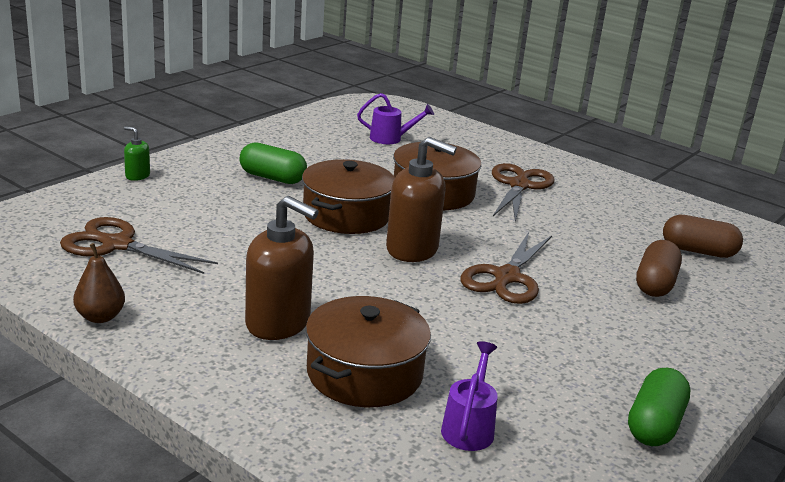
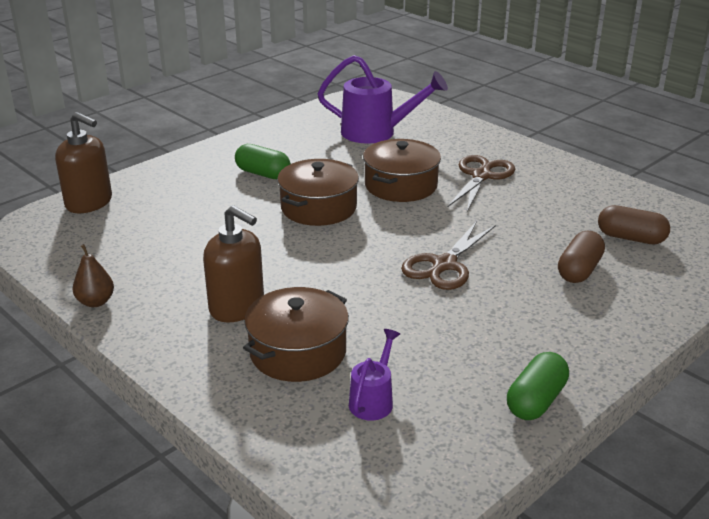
camera: 10 degrees right, 5 degrees up
brown scissors [60,217,218,274] -> none
green soap dispenser [124,126,150,181] -> none
purple watering can [357,93,434,144] -> purple watering can [318,55,448,144], size x1.91
brown soap dispenser [386,137,457,262] -> brown soap dispenser moved to [55,112,112,213]

